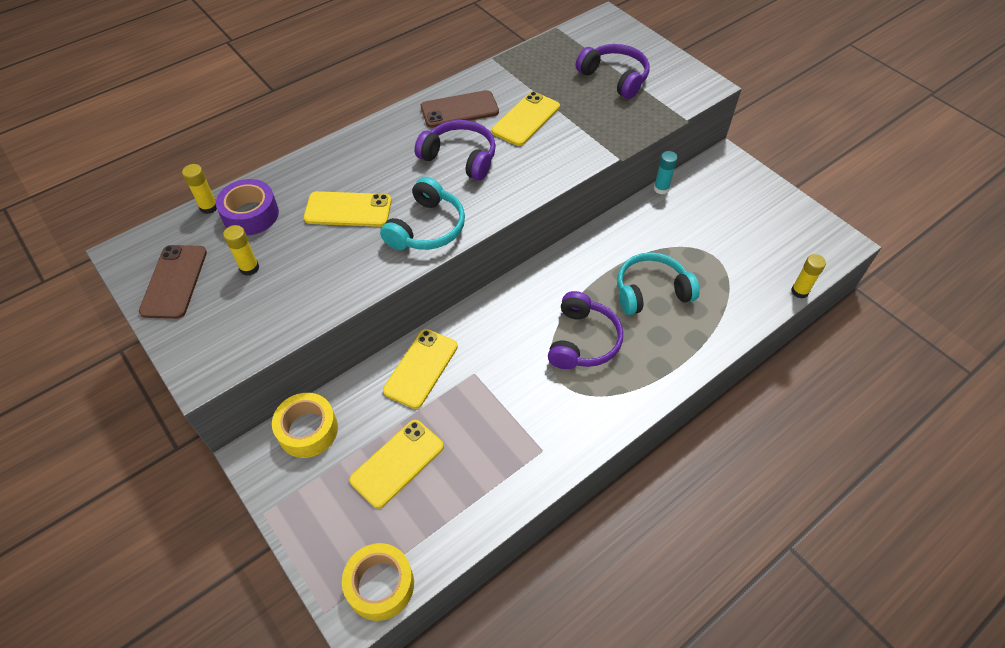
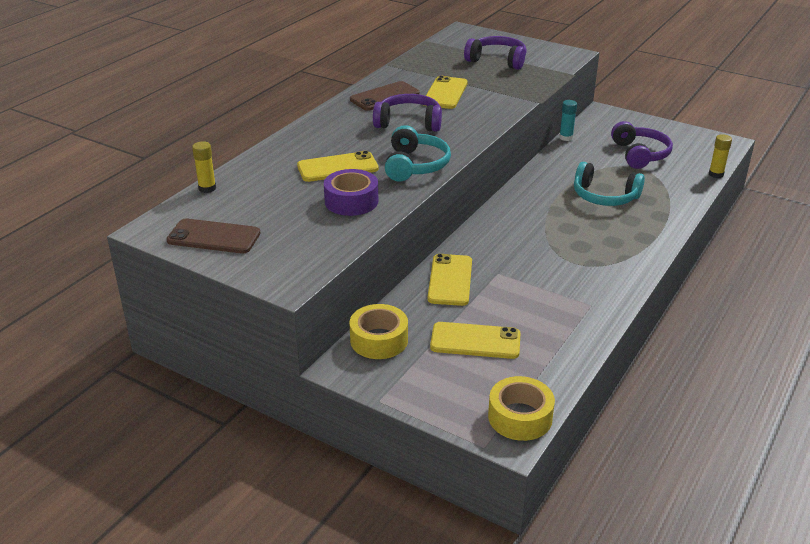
camera: 20 degrees left, 20 degrees down
brown phone [139,245,207,319] -> brown phone turned 60 degrees counterclockwise [166,218,261,253]
purple tape [216,179,279,235] -> purple tape moved to [324,169,378,216]
yellow glue stick [223,225,259,276] -> none
yellow phone [349,420,444,509] -> yellow phone turned 75 degrees clockwise [430,322,521,359]
purple headphones [548,291,623,369] -> purple headphones moved to [611,121,673,169]
turquoise headphones [617,252,700,315] -> turquoise headphones turned 120 degrees counterclockwise [574,162,645,206]

